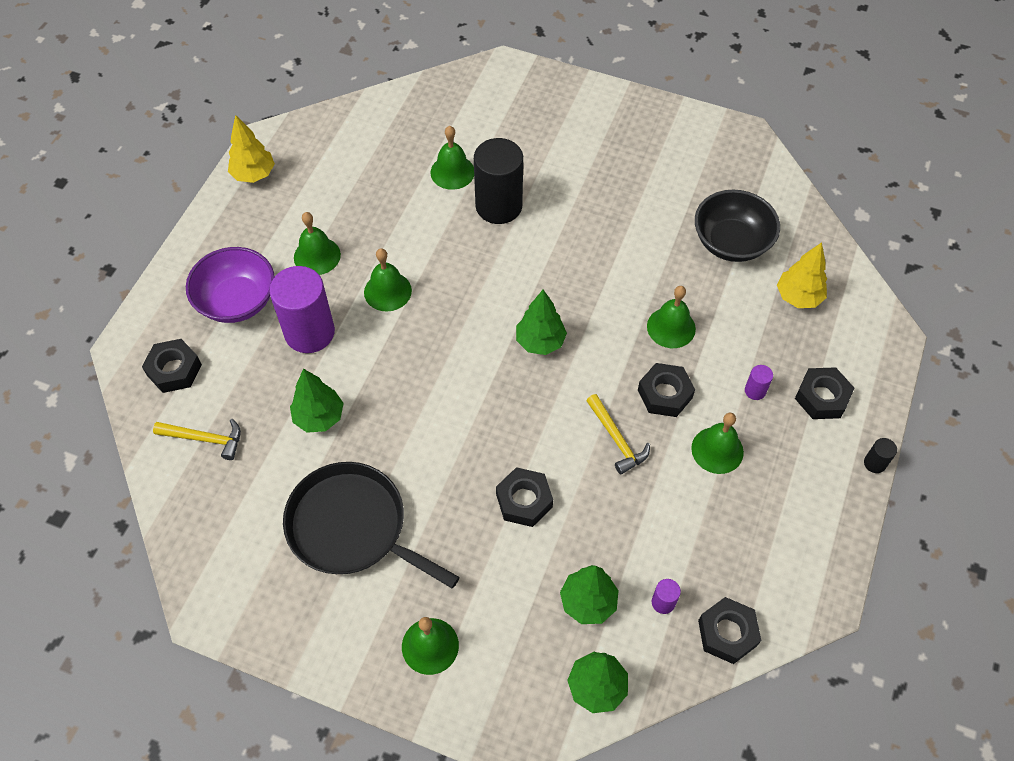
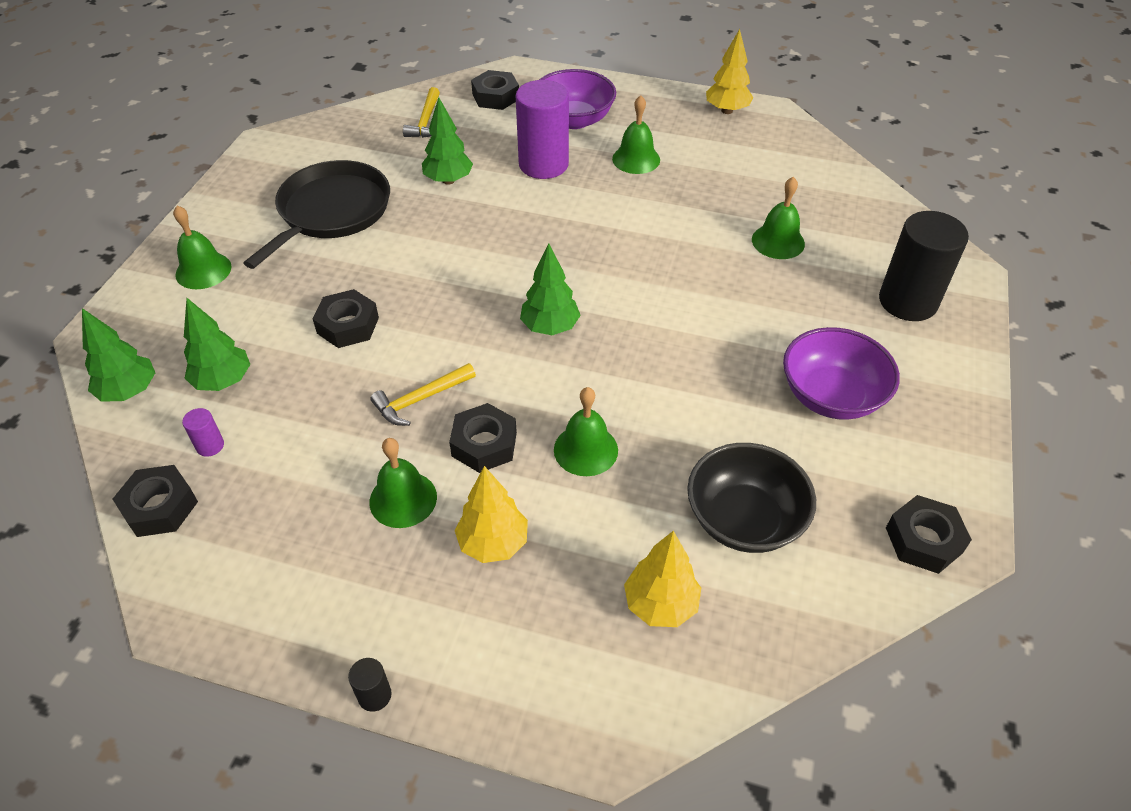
camera: 85 degrees right, 10 degrees down
green bell [364,248,412,312] -> none
black cylinder [474,138,523,224] -> black cylinder moved to [879,211,969,321]
purple cylinder [745,365,773,400] -> yellow tree [455,466,528,563]
black nut [795,367,854,419] -> black nut moved to [886,495,972,574]
none -> purple bowl [783,327,900,420]

